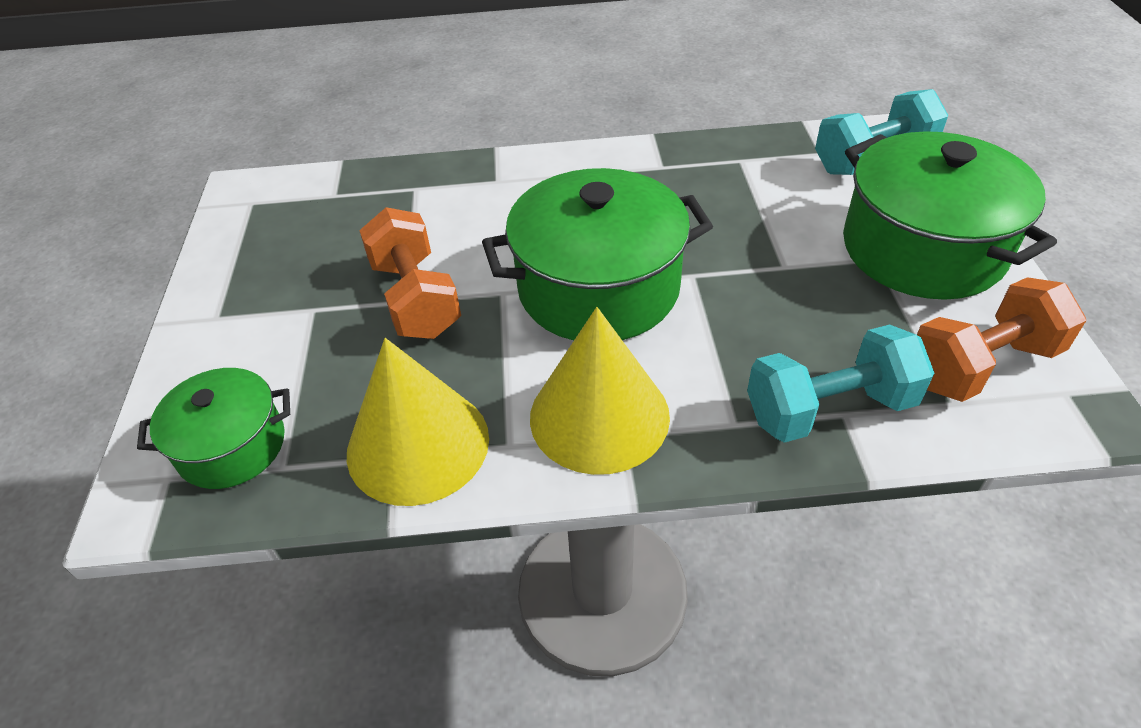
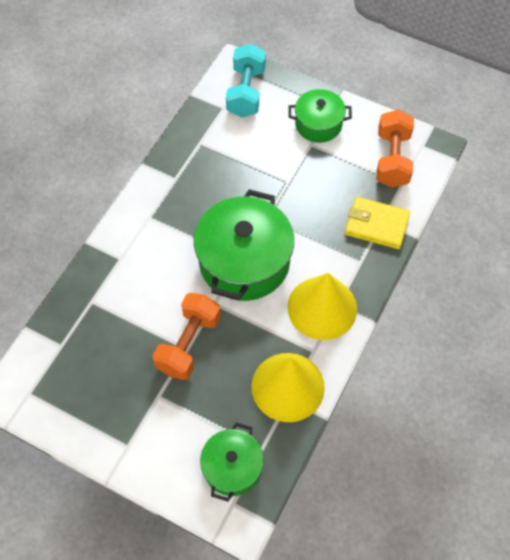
camera: 60 degrees left, 15 degrees up
orange dumbbell [359,207,461,339] -> orange dumbbell turned 75 degrees counterclockwise [153,293,221,380]
turquoise dumbbell [747,325,934,443] -> yellow wallet [345,197,410,249]
green pot [843,131,1057,300] -> green pot [288,89,352,143], size x0.57

